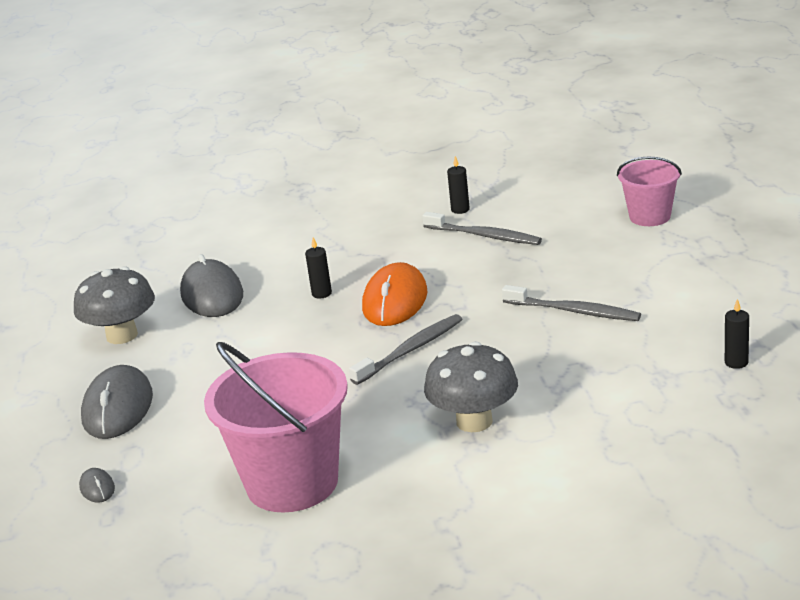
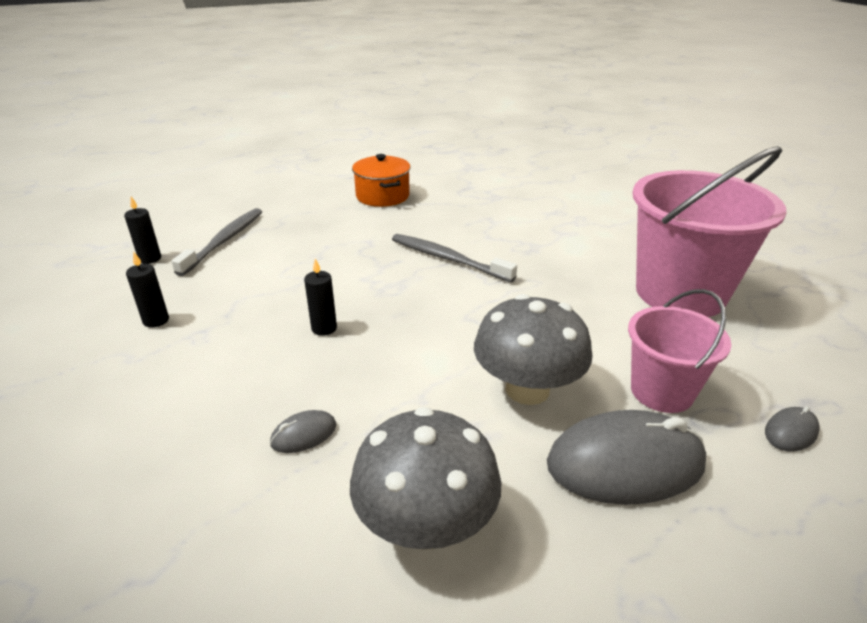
camera: 105 degrees left, 5 degrees up
grey mouse [180,254,243,317] -> grey mouse [270,410,337,453], size x0.45
orange mouse [362,262,427,326] -> none
grey mushroom [424,341,518,432] -> grey mushroom moved to [474,294,593,405]
grey toothbrush [502,285,641,321] -> orange pot [352,154,411,207]
pink bucket [617,157,682,226] -> pink bucket moved to [628,289,731,413]
black candle [725,299,749,369] -> black candle moved to [126,252,169,328]

